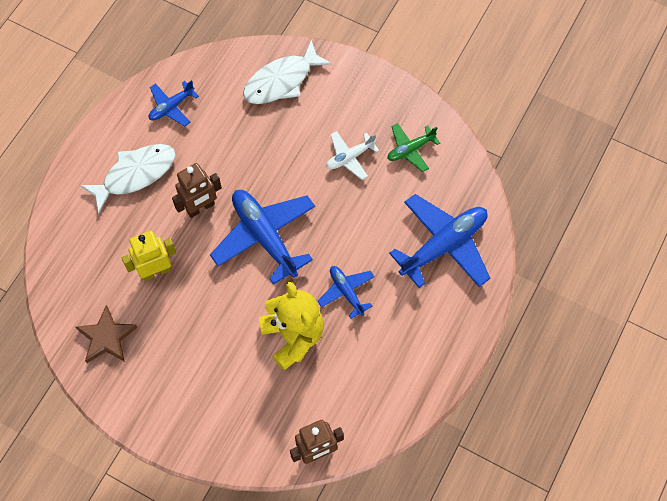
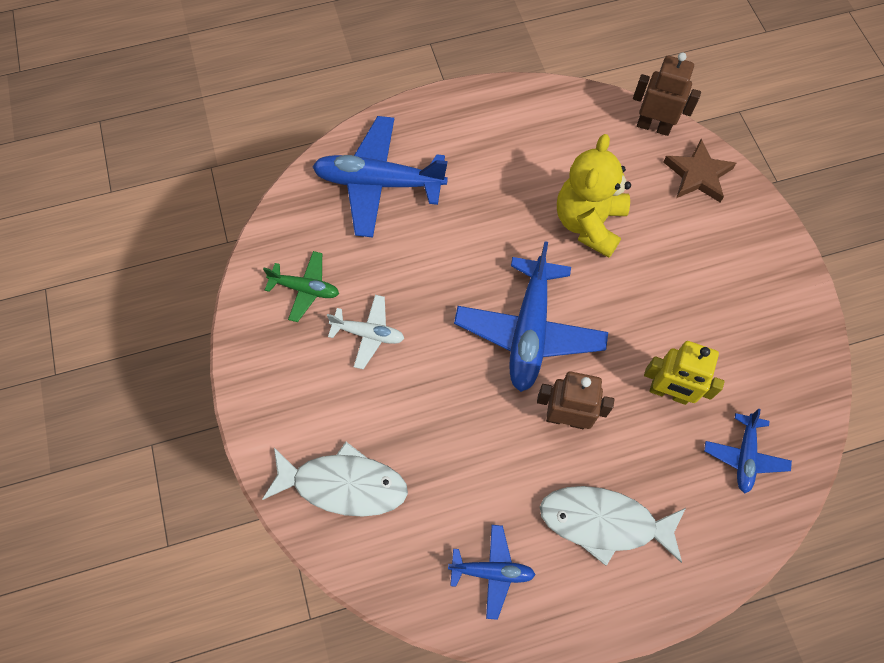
camera: 135 degrees left, 0 degrees up
brown star [76,305,137,363] -> brown star moved to [663,139,736,202]
blue plane [317,266,374,319] -> blue plane moved to [704,409,792,493]

